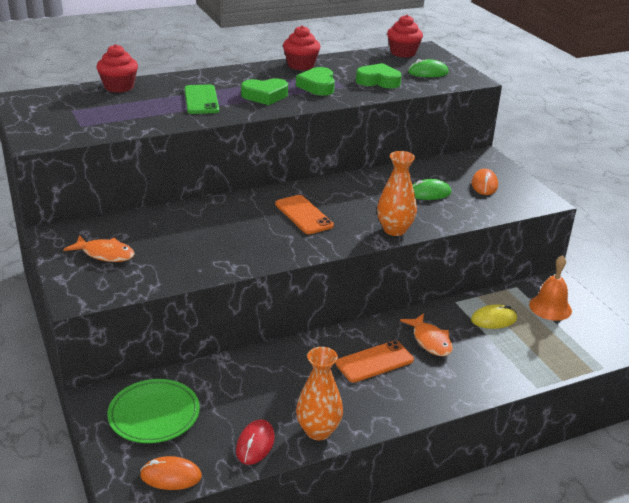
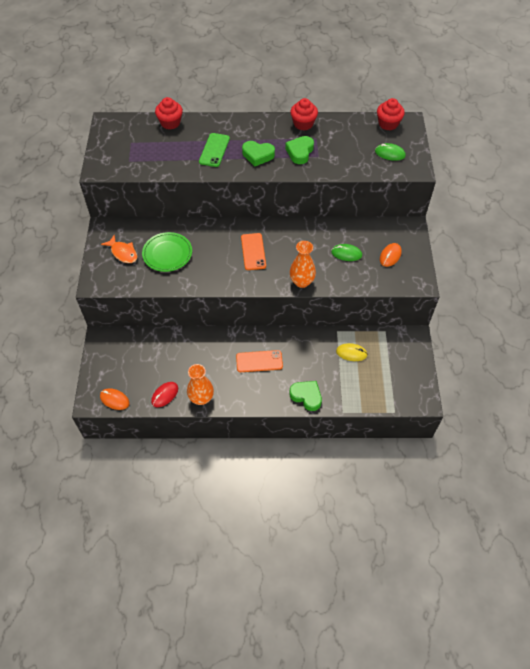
camera: 25 degrees right, 25 degrees up
green plate [107,379,200,443] -> green plate moved to [142,232,192,272]
green heart [356,63,401,88] -> green heart moved to [289,381,322,411]
orange fish [400,313,453,356] -> none
orange bell [529,255,572,321] -> none

